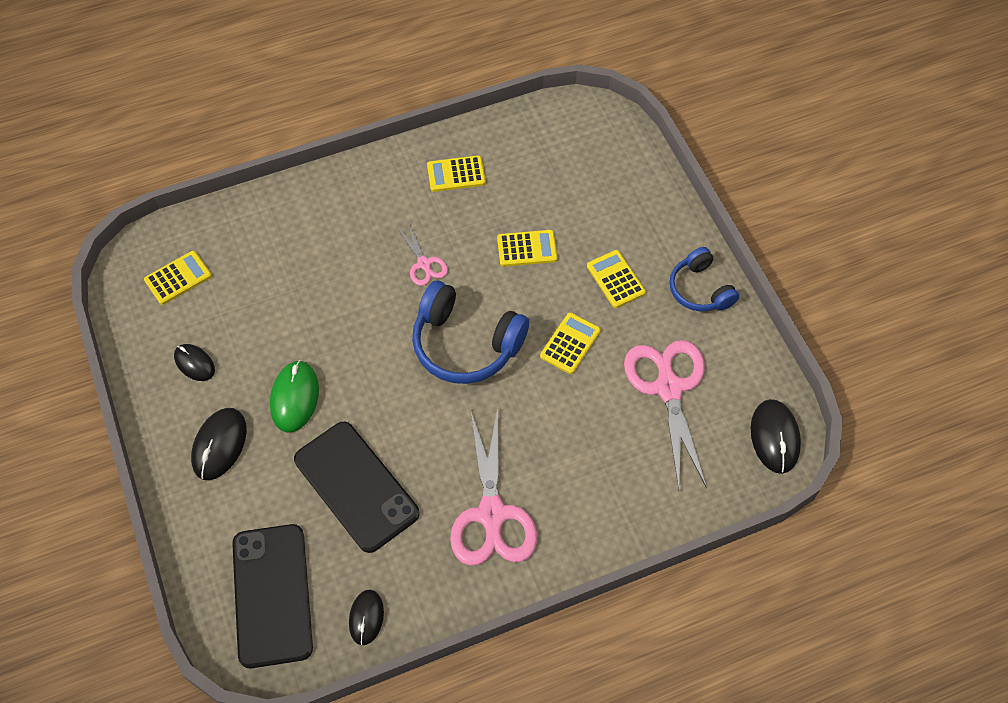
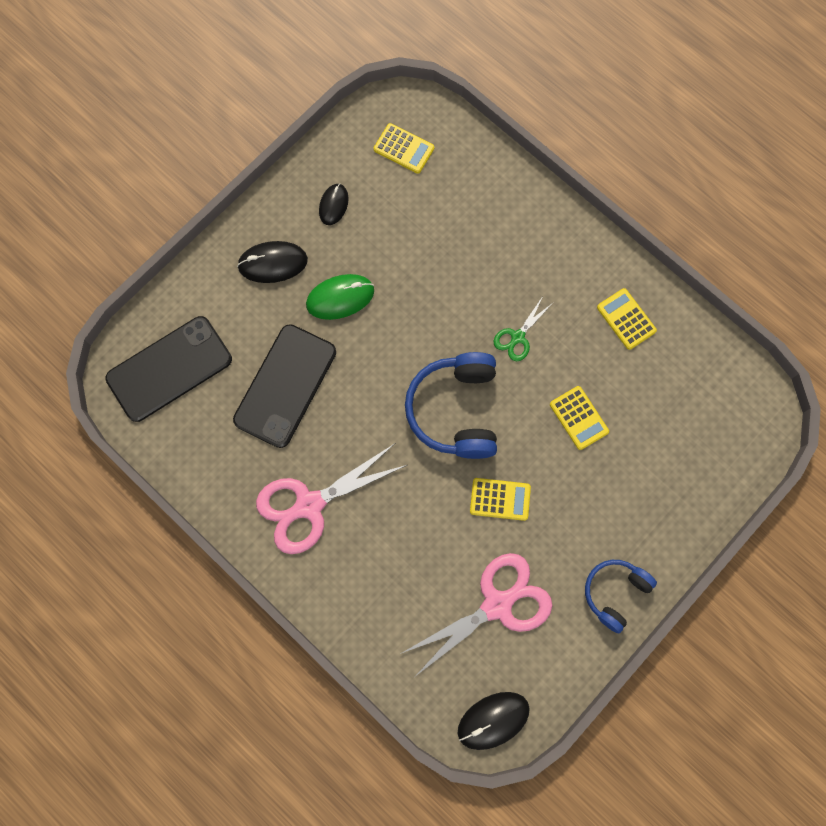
camera: 65 degrees right, 15 degrees up
black mouse [349,590,384,645] -> none
pink scissors [397,222,448,286] -> green scissors [494,298,552,361]
yellow calculator [587,250,646,308] -> none

